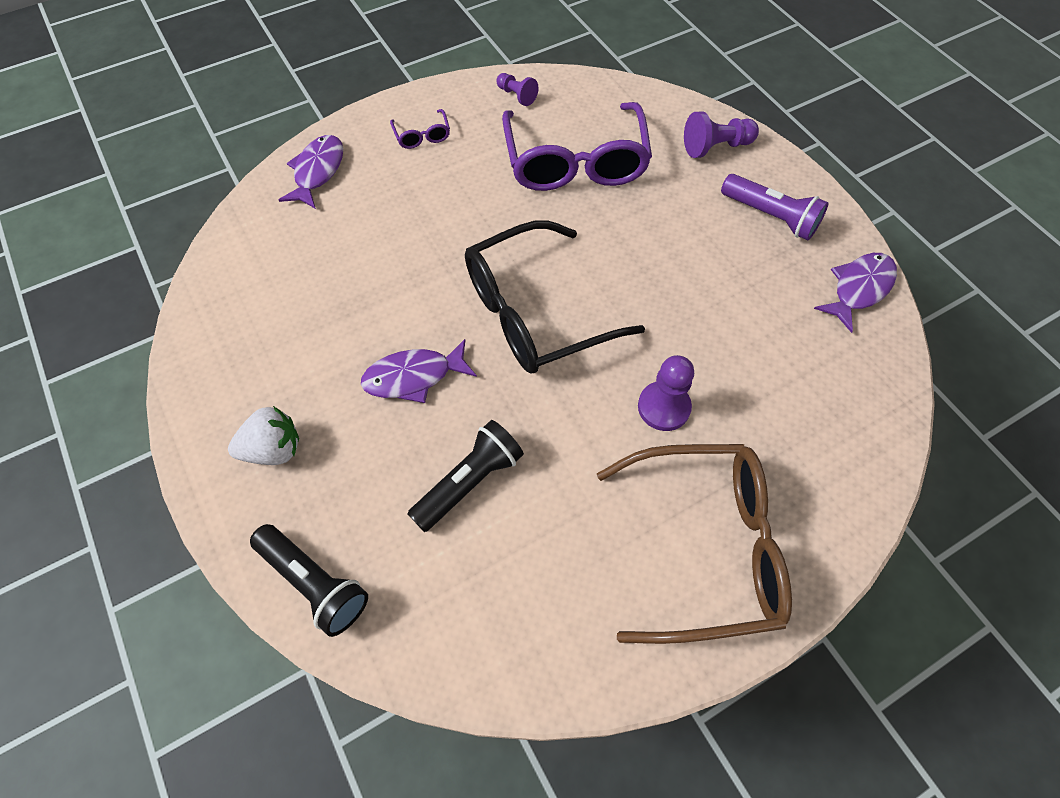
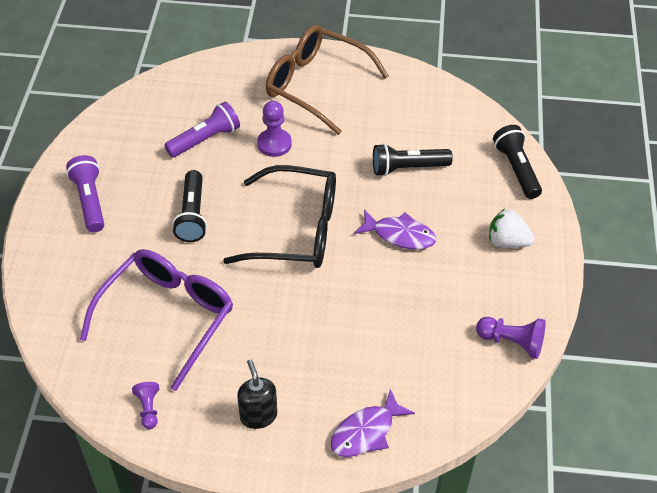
camera: 145 degrees left, 10 degrees down
purple glasses [390,109,450,149] -> black soap dispenser [237,359,277,429]
purple pawn [684,112,759,158] -> purple pawn moved to [476,317,546,359]
purple fish [814,253,897,333] -> none
none -> purple flashlight [164,101,240,157]
none -> black flashlight [172,170,207,242]

